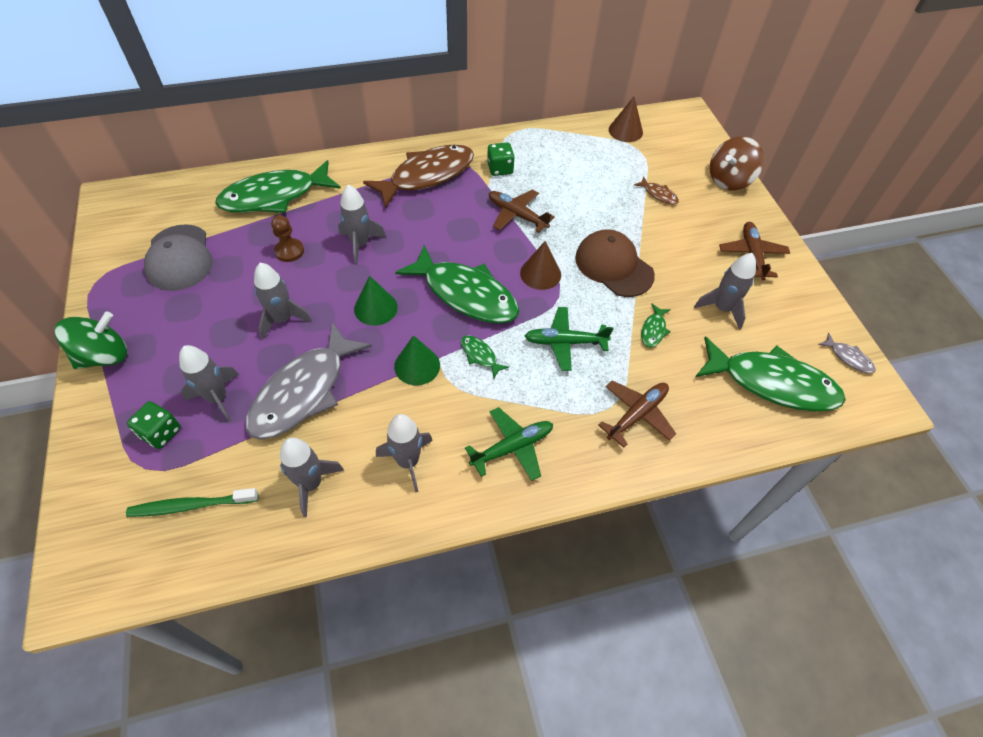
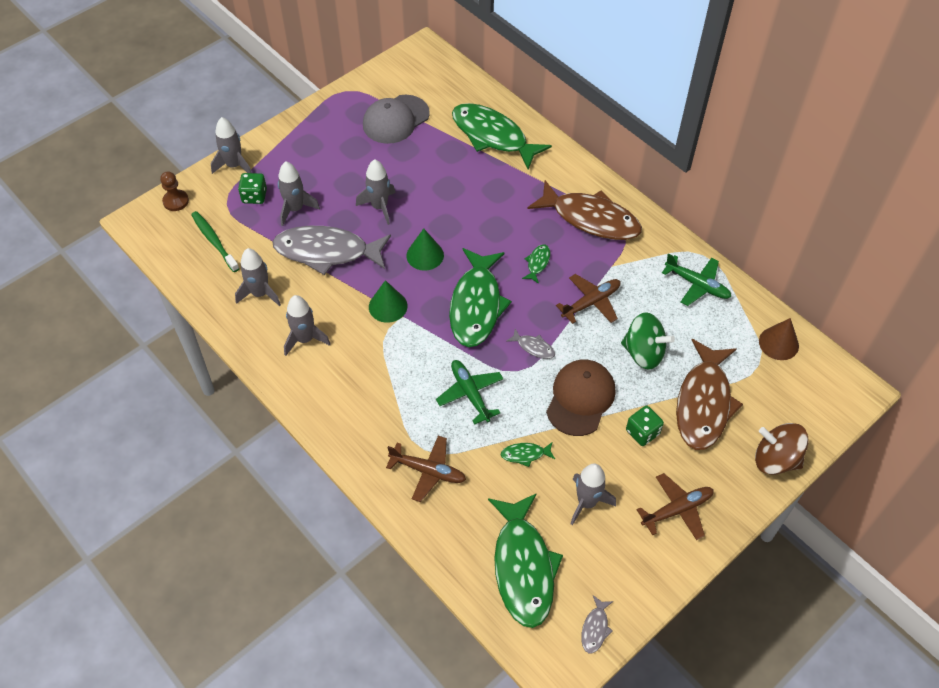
camera: 65 degrees right, 0 degrees up
green spinning top [54,312,127,369] -> green spinning top moved to [621,312,675,370]
brown pawn [271,215,304,262] -> brown pawn moved to [160,171,189,211]
grey rocket [338,184,386,265] -> grey rocket moved to [211,117,252,174]
green fish [461,335,509,378] -> green fish moved to [522,244,550,284]
green plane [465,407,553,481] -> green plane moved to [662,254,731,306]
green dice [487,142,515,176] -> green dice moved to [626,406,664,446]
brown plane [489,189,555,232] -> brown plane turned 45 degrees clockwise [556,274,621,324]
brown cone [520,241,561,290] -> grey fish [506,329,555,359]
brown fish [634,177,679,204] -> brown fish [676,339,743,450], size x2.44

